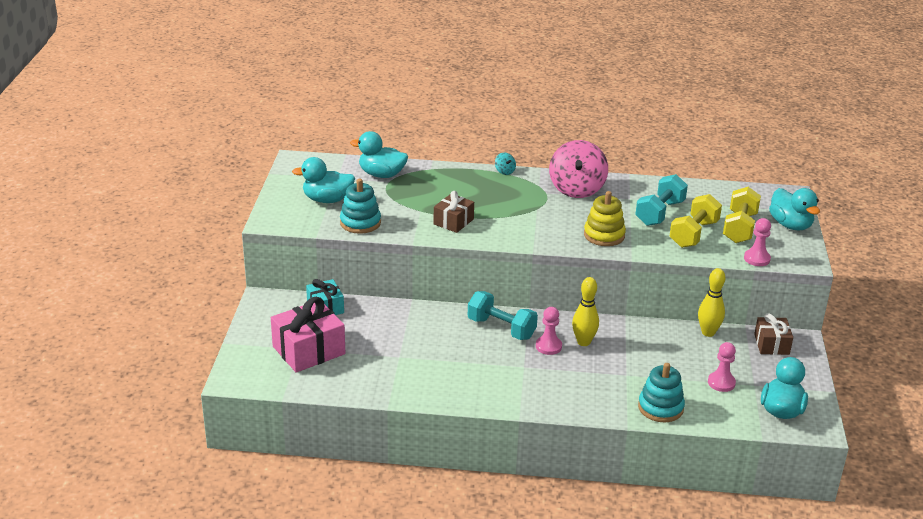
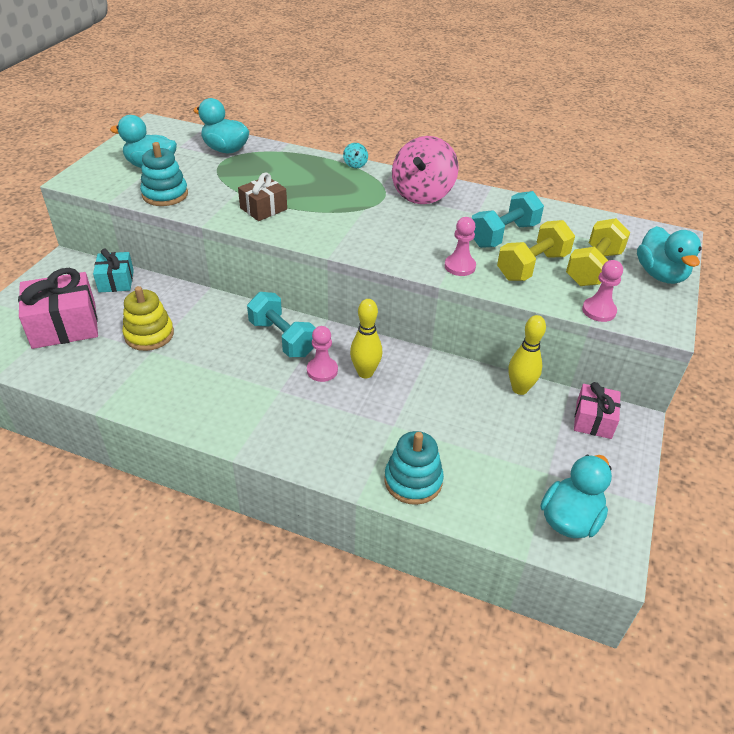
camera: 15 degrees right, 10 degrees up
yellow stacking toy [584,191,626,246] -> yellow stacking toy moved to [123,286,174,351]
pink pawn [708,342,736,392] -> pink pawn moved to [445,217,476,276]
brown gift [754,313,793,355] -> pink gift [574,382,621,439]

